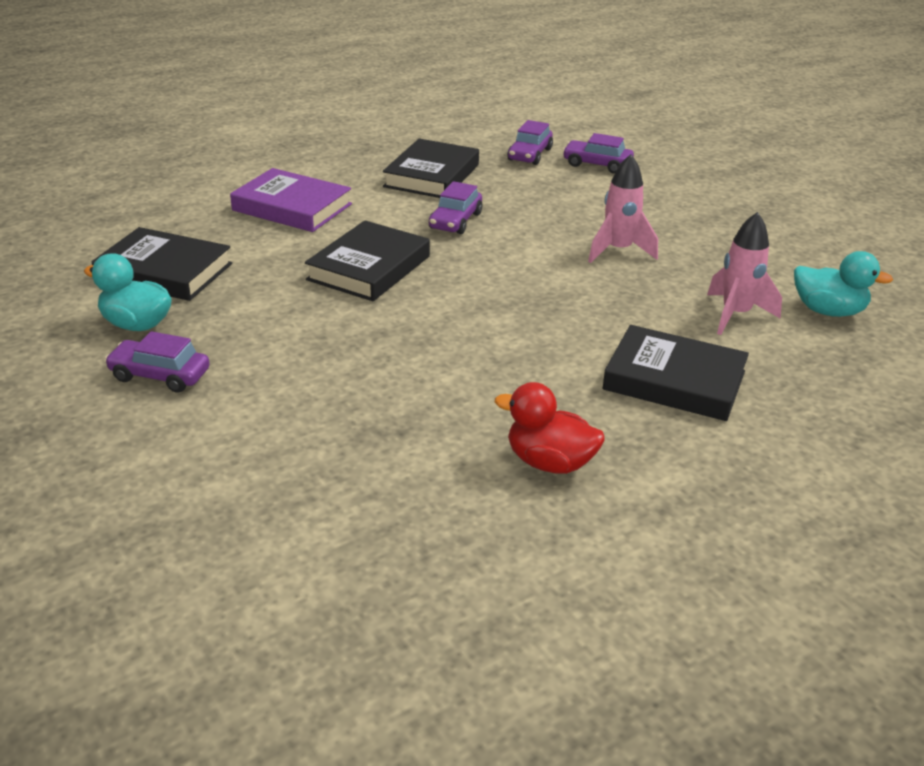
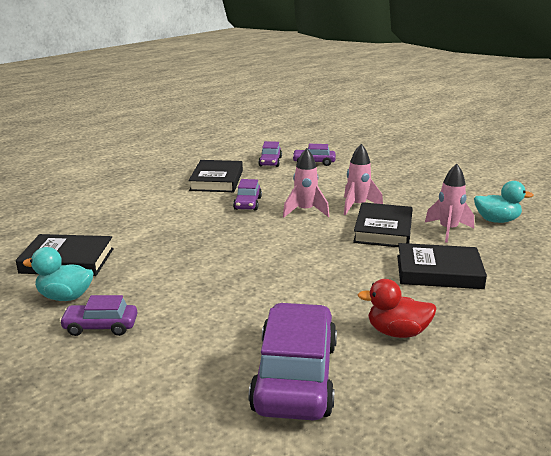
camera: 15 degrees left, 10 degrees down
purple book [230,168,352,232] -> none
black book [305,220,430,301] -> black book moved to [353,202,413,247]
none -> purple car [248,303,337,420]
none -> pink rocket [283,148,329,217]

